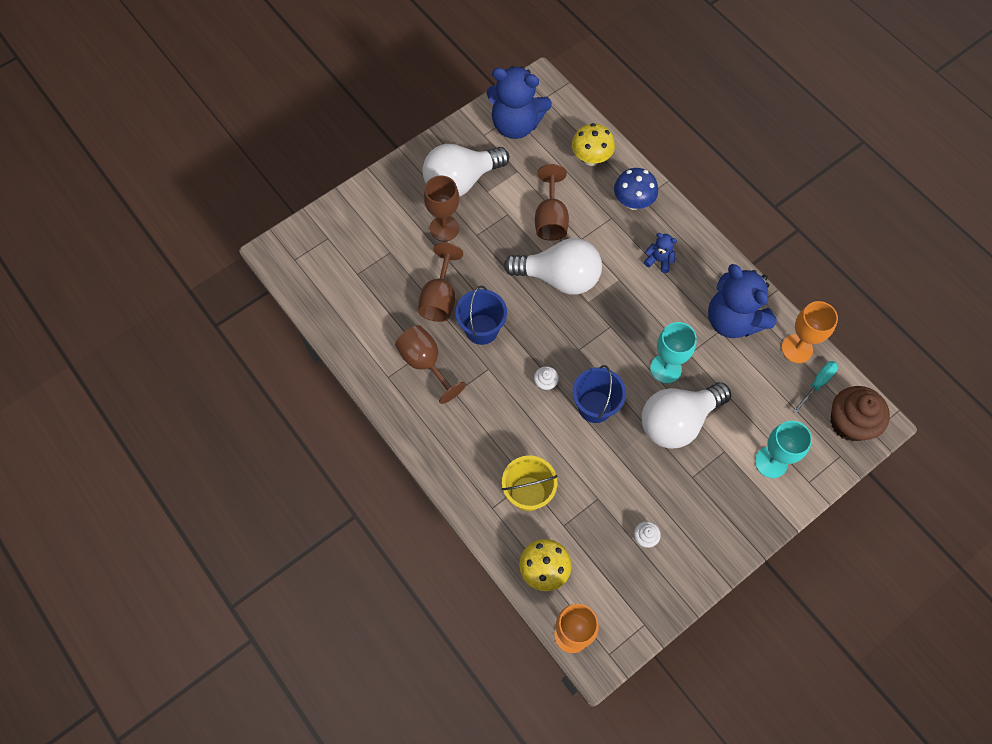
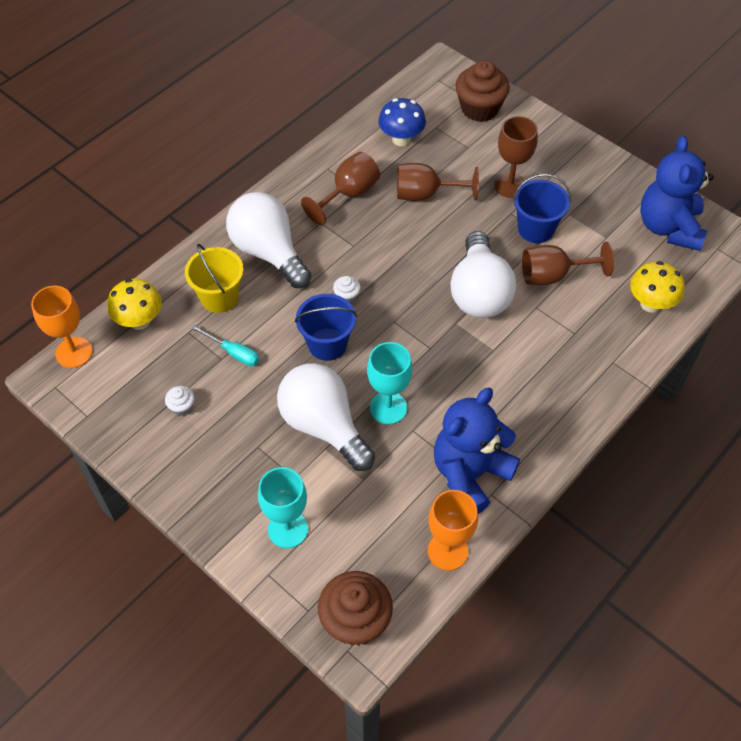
camera: 80 degrees right, 10 degrees down
white light bulb [423,144,509,197] -> white light bulb moved to [226,192,311,288]
blue bucket [455,286,507,345] -> blue bucket moved to [513,174,571,243]
blue mushroom [614,168,658,210] -> blue mushroom moved to [378,98,426,146]
blue teddy bear [644,233,677,273] -> none
turquoise screwdriver [793,361,838,414] -> turquoise screwdriver moved to [191,325,259,366]
none -> brown cupcake [455,60,510,122]

